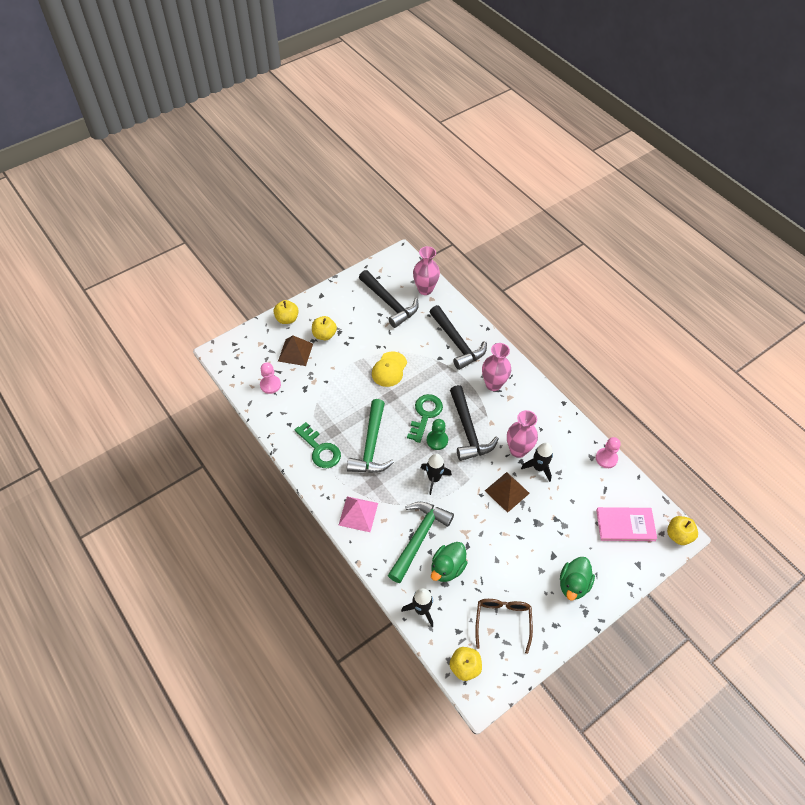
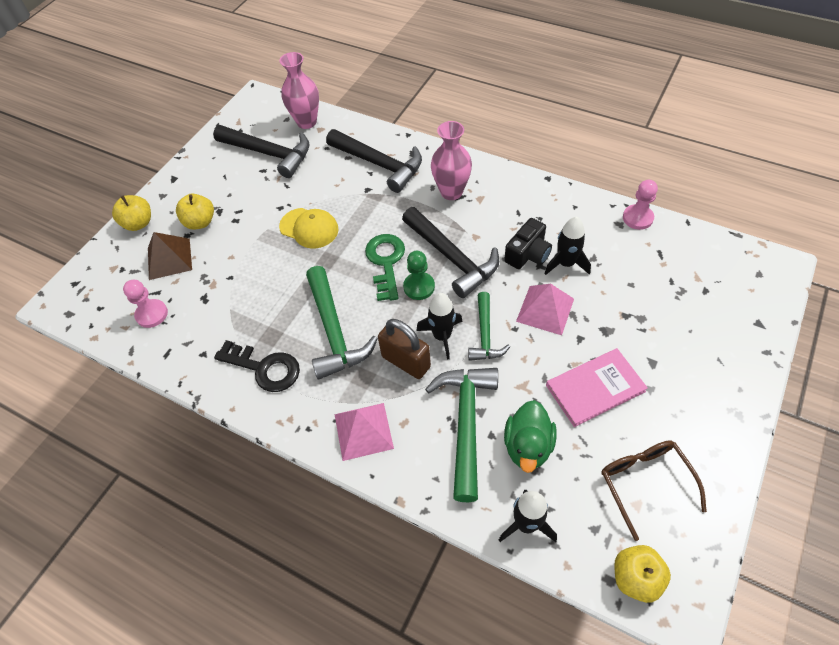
camera: 20 degrees left, 0 degrees up
green key [295,422,341,468] -> black key [214,340,300,392]
yellow cap [372,352,407,387] -> yellow cap turned 60 degrees counterclockwise [279,208,339,249]
brown pyramid [485,472,530,513] -> pink pyramid [516,284,574,335]
pink vase [507,410,538,458] -> black camera [504,218,552,269]
green duck [560,557,595,601] -> none
pink book [596,507,657,541] -> pink book moved to [546,348,648,427]
yellow apple [667,516,698,545] -> none
none -> brown padlock [378,319,431,379]
none -> green hammer [468,292,510,361]

